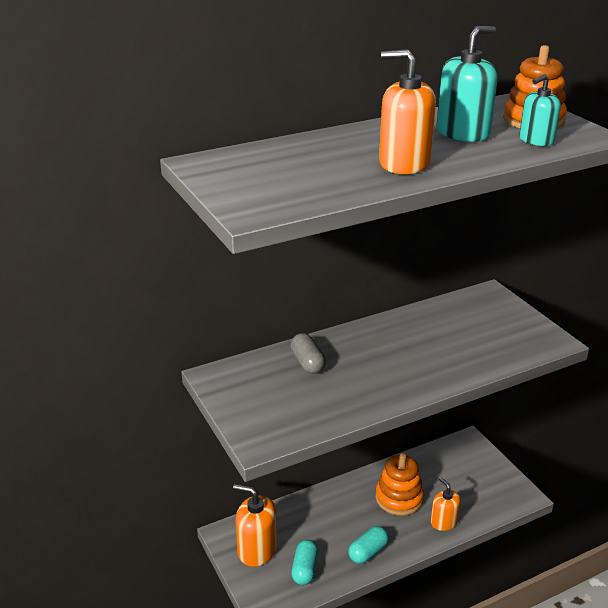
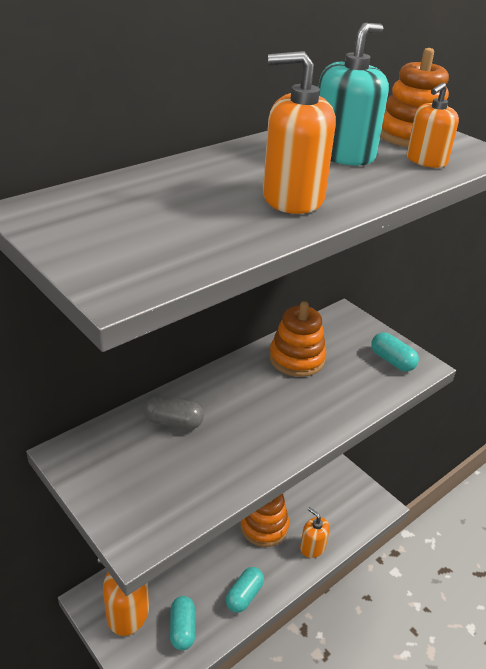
camera: 15 degrees left, 5 degrees up
grey capsule [290,333,326,374] -> grey capsule turned 45 degrees counterclockwise [144,396,204,430]
turquoise soap dispenser [519,74,561,146] -> orange soap dispenser [406,82,459,168]
none -> orange stacking toy [269,301,326,377]
none -> turquoise capsule [371,332,419,372]

